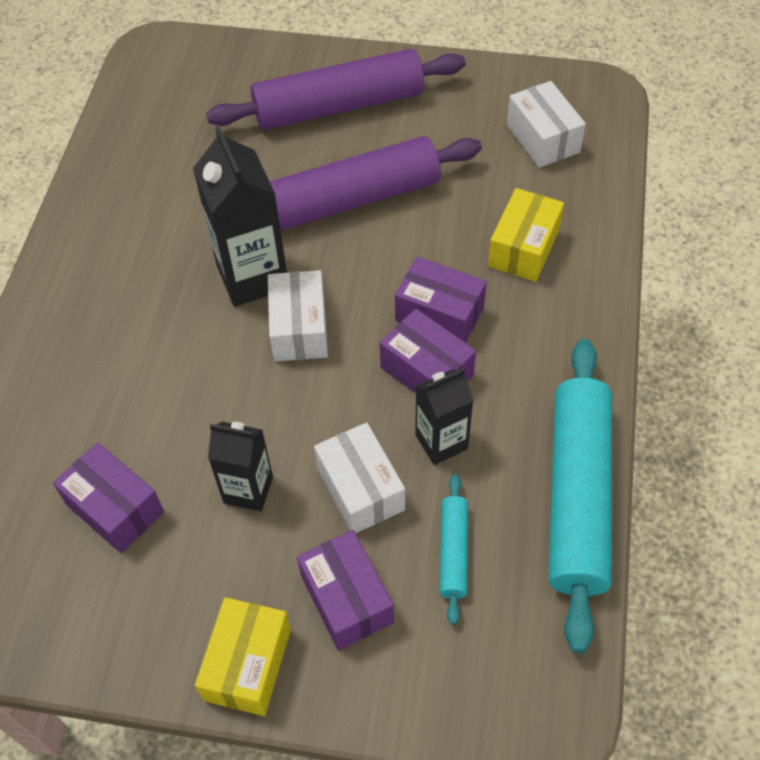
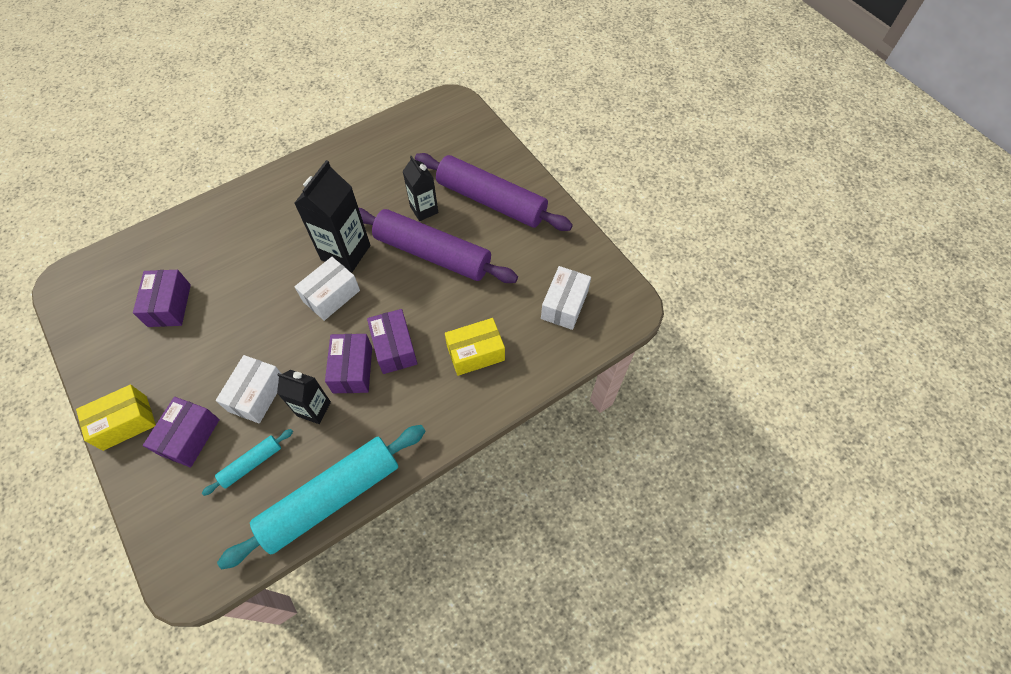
camera: 45 degrees right, 5 degrees up
black carton [208,421,273,511] -> black carton moved to [402,156,438,221]

